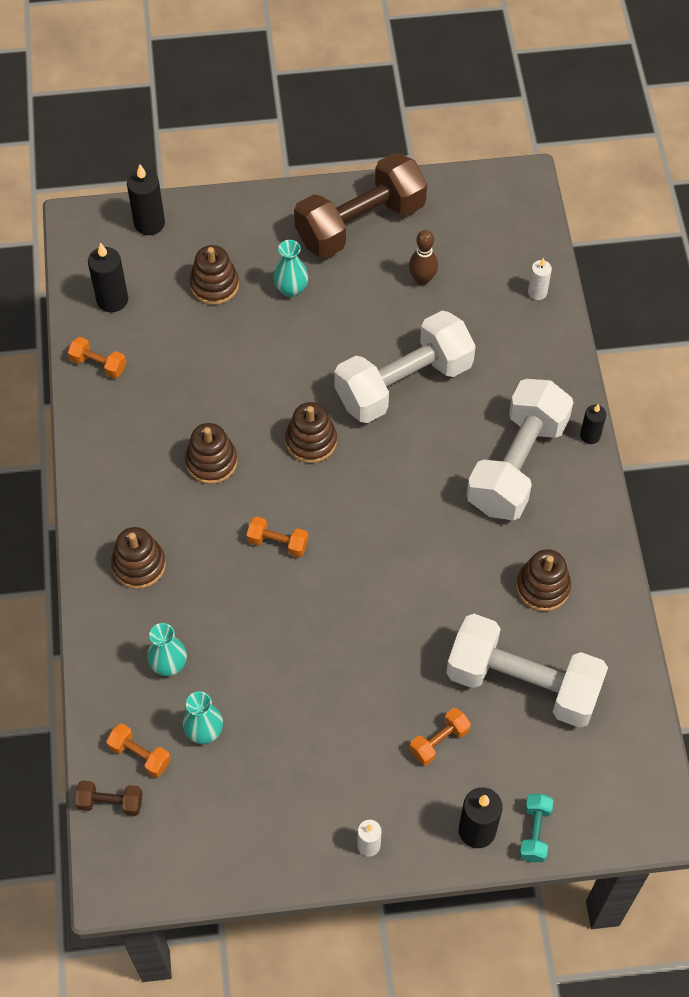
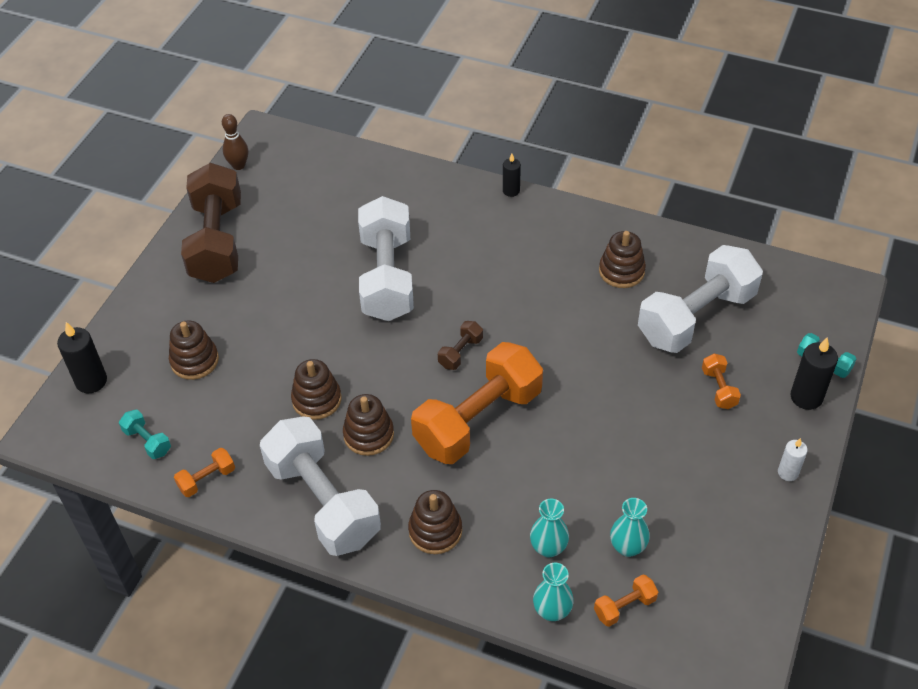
camera: 60 degrees left, 10 degrees down
brown dumbbell [75,780,142,816] -> brown dumbbell moved to [438,321,483,370]
black candle [88,242,128,312] -> turquoise dumbbell [119,410,171,459]
orange dumbbell [247,517,308,557] -> orange dumbbell [411,342,543,464], size x2.44
turquoise vase [273,240,308,297] -> turquoise vase moved to [533,563,574,621]
brown stacking toy [285,402,337,463] -> brown stacking toy moved to [291,359,341,420]
brown bowling pin [409,230,438,285] -> brown bowling pin moved to [222,114,248,170]
white dumbbell [467,379,573,520] -> white dumbbell moved to [260,416,381,556]
white candle [528,258,552,300] -> none

